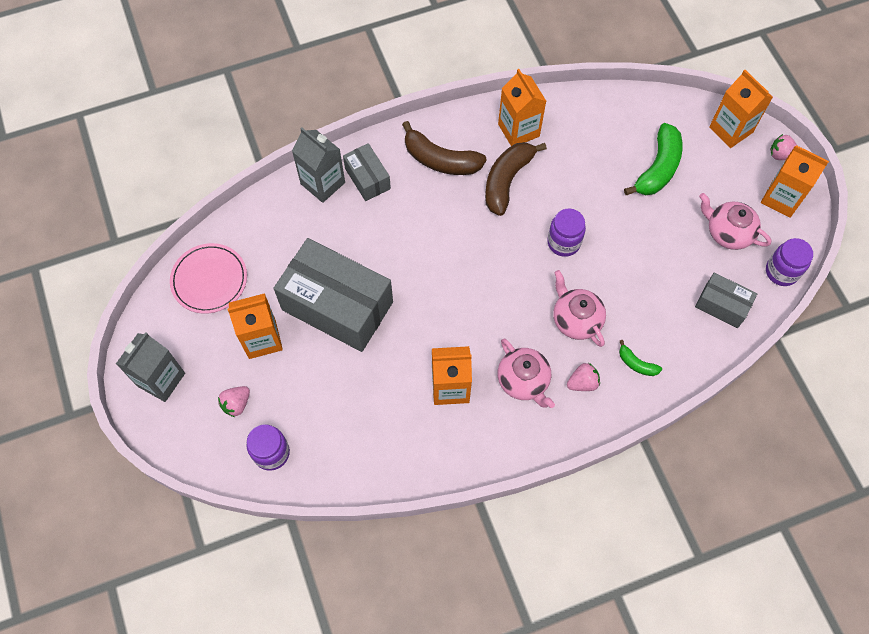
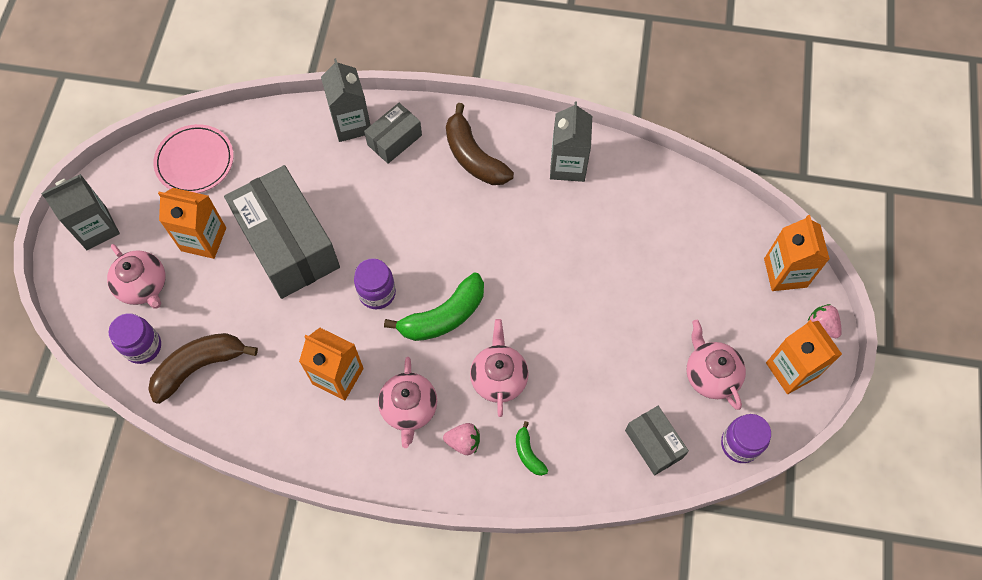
camera: 30 degrees right, 0 degrees up
pink strawberry [218,386,250,417] -> pink teapot [107,244,165,309]
grey box [343,143,391,201] -> grey box turned 45 degrees clockwise [364,103,422,164]
brown banana [485,142,547,216] -> brown banana moved to [148,333,258,404]
orange carton [498,69,546,146] -> grey carton [550,101,592,182]
purple jar [547,209,586,257] -> purple jar moved to [354,258,396,309]
green banana [624,123,683,195] -> green banana moved to [384,273,484,341]

